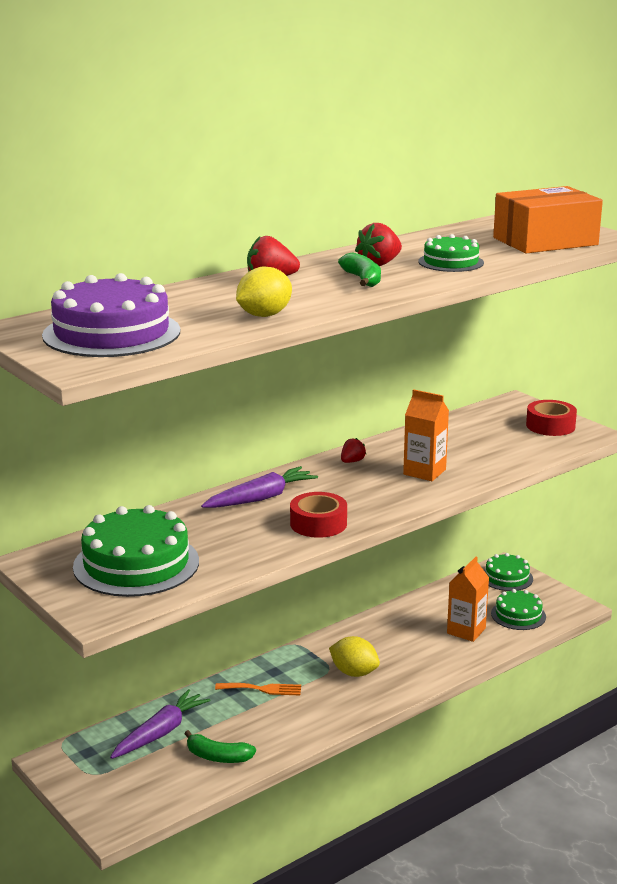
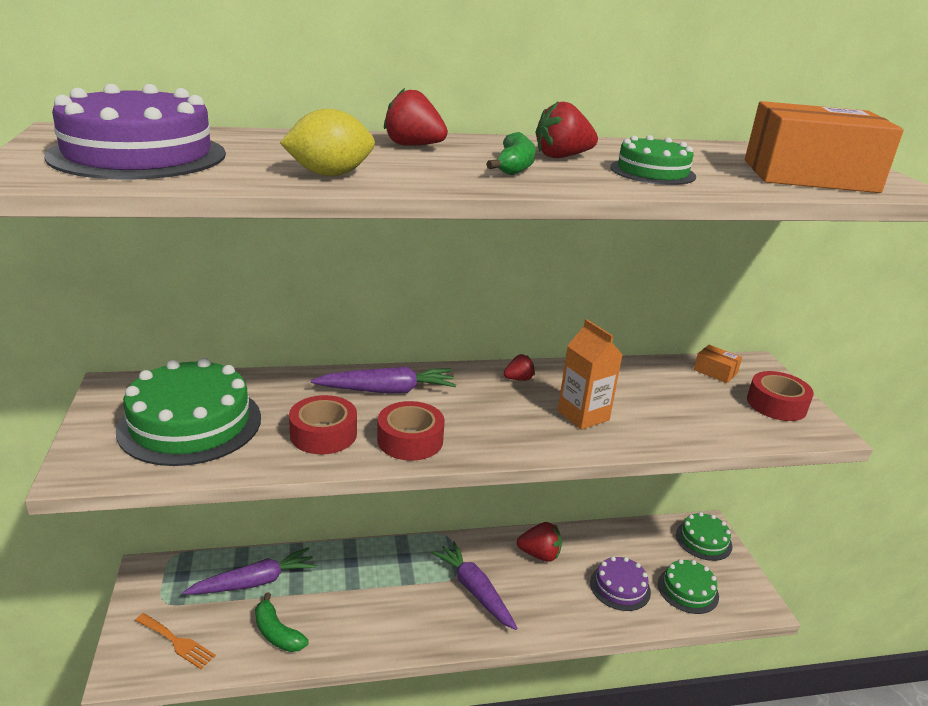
camera: 25 degrees right, 5 degrees up
orange fork [215,683,301,695] -> orange fork moved to [135,613,216,669]
yellow lemon [329,636,380,677] -> purple carrot [431,541,518,630]
orange carton [447,557,489,642] -> purple cake [590,556,651,611]
none -> red tape [289,395,357,454]
none -> red strawberry [517,522,562,562]
none -> orange box [694,345,742,383]

